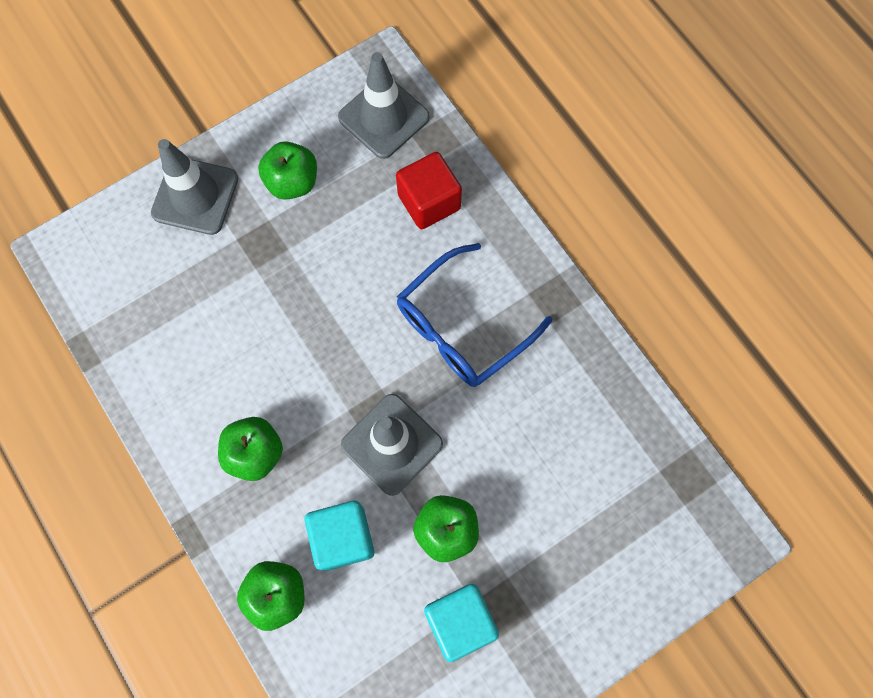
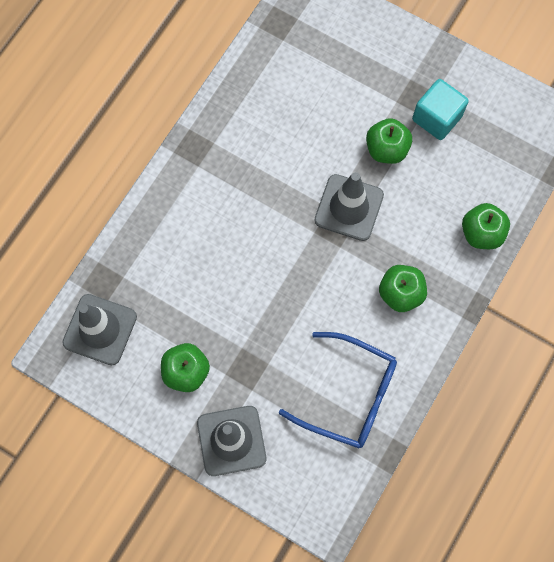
camera: 115 degrees left, 0 degrees up
turquoise cube [304,501,374,571] -> none
red cube [396,152,462,229] -> none
blue glasses [397,243,552,387] -> blue glasses moved to [279,332,397,448]

